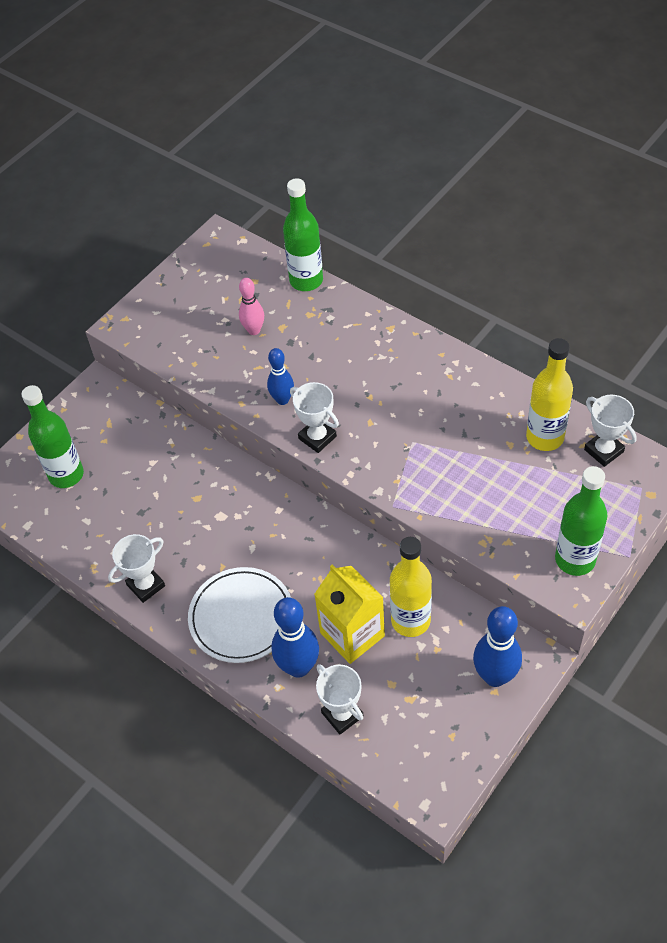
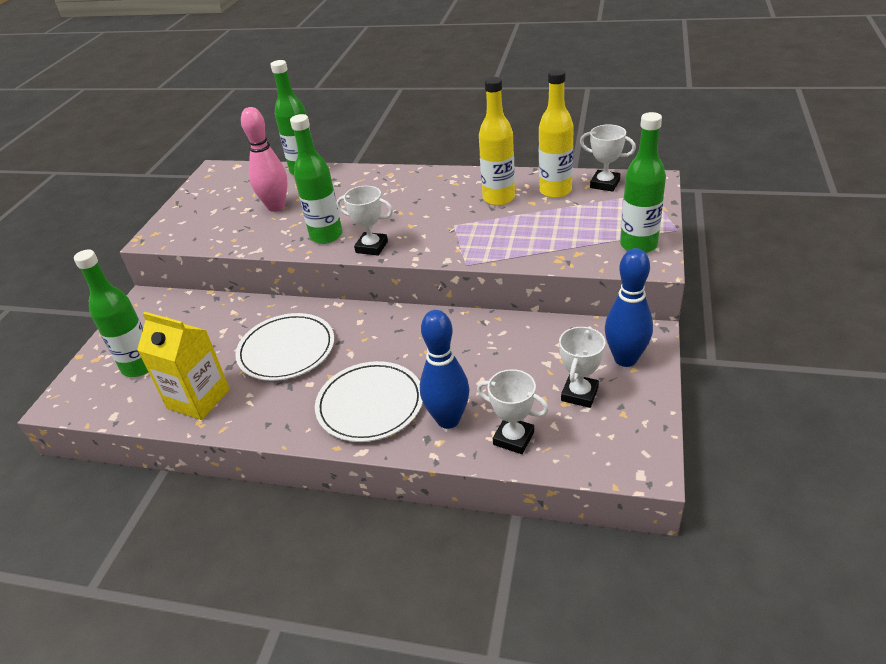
camera: 25 degrees left, 15 degrees down
white trophy [108,534,165,603] -> white trophy moved to [559,326,606,408]
pink bowling pin [239,278,264,335] -> pink bowling pin [241,107,288,212], size x1.59
blue bowling pin [267,348,294,405] -> green bottle [290,114,343,244]
yellow carton [314,565,385,664] -> yellow carton moved to [137,312,230,420]
yellow bottle [390,537,432,637] -> yellow bottle moved to [479,77,515,206]
none -> white plate [235,313,334,381]

